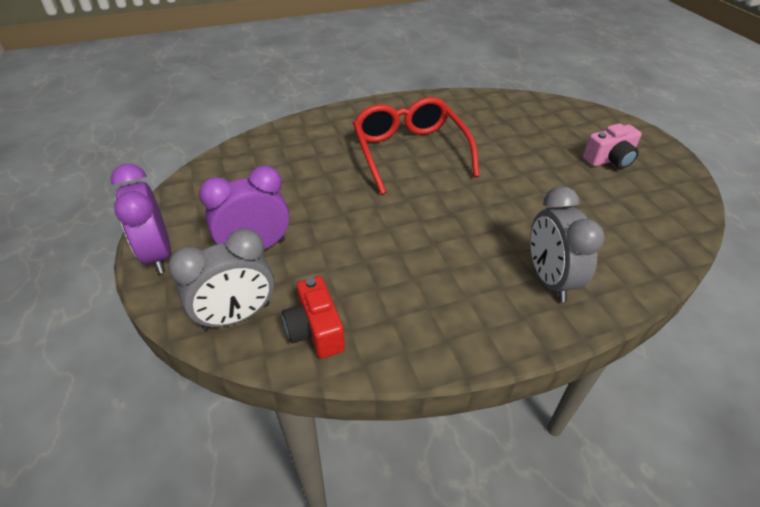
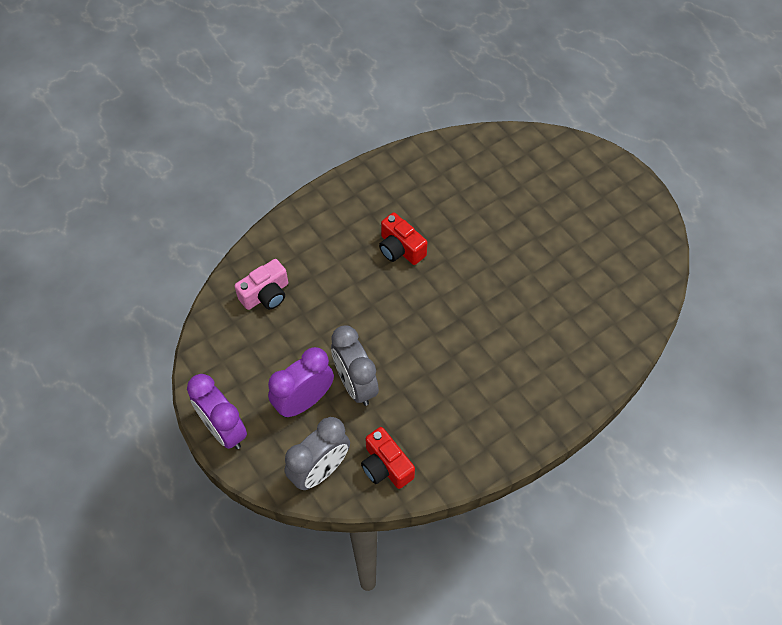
camera: 15 degrees left, 15 degrees up
red glasses [353,97,479,195] -> red camera [379,213,427,265]
grey clock [530,186,605,302] -> grey clock moved to [331,325,379,406]
pink camera [583,123,642,169] -> pink camera moved to [234,259,288,310]

